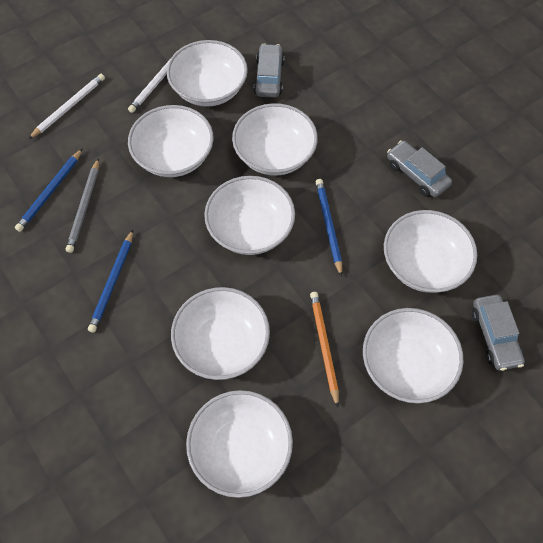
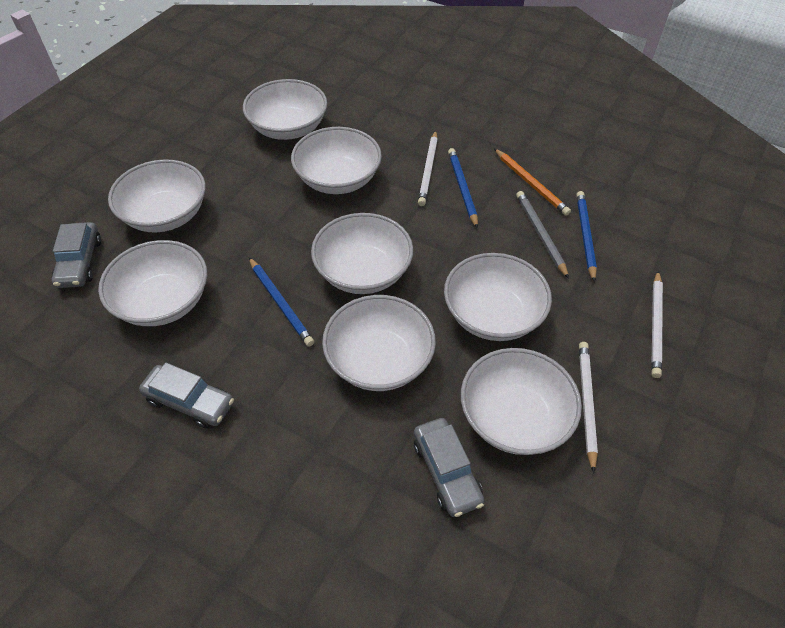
camera: 155 degrees right, 10 degrees down
orange pencil [310,292,339,407] -> orange pencil moved to [494,149,571,216]
grey car [472,295,525,371] -> grey car turned 150 degrees counterclockwise [52,222,101,288]
none -> white pencil [418,131,438,206]

